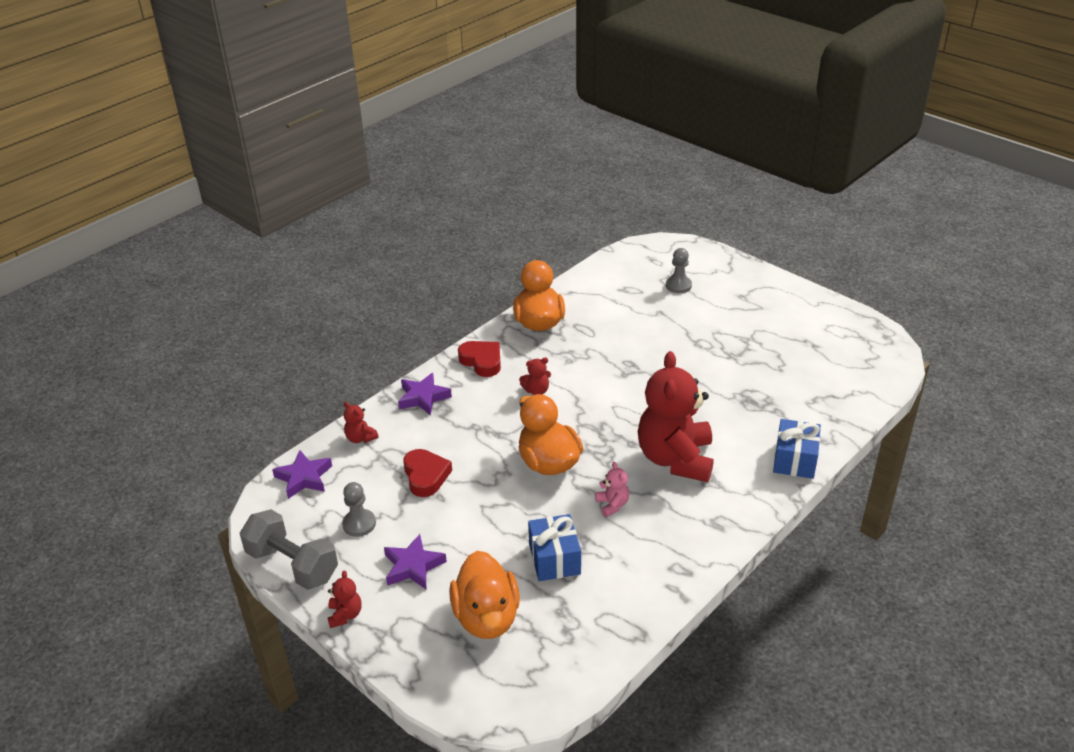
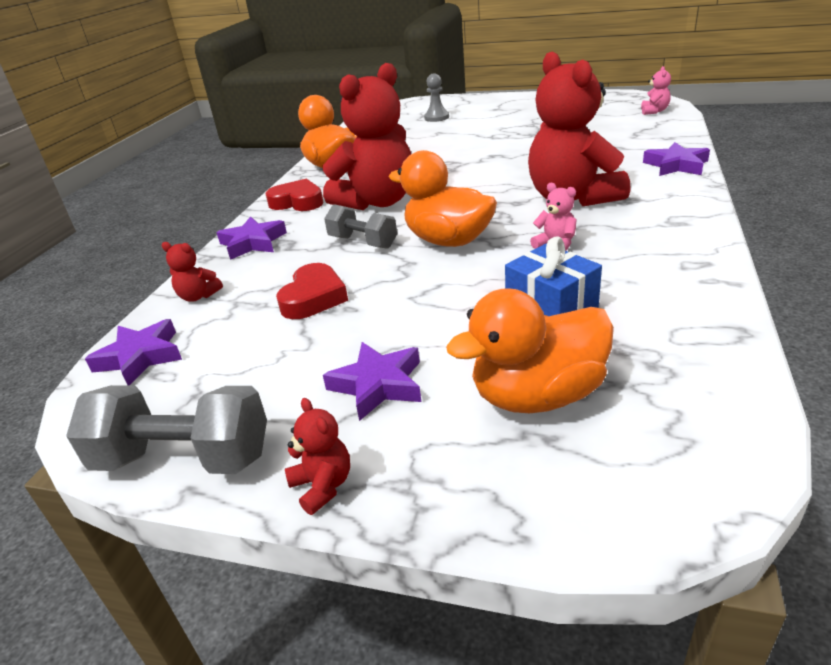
camera: 25 degrees left, 5 degrees down
grey pawn [342,482,376,537] -> none
red heart [403,449,452,497] -> red heart turned 60 degrees clockwise [276,263,348,319]
orange duck [449,551,520,639] -> orange duck turned 105 degrees clockwise [446,288,614,413]
red teddy bear [519,357,551,395] -> red teddy bear [323,63,411,210], size x2.50
blue gift [773,419,821,479] -> purple star [643,142,710,176]
none -> grey dumbbell [324,204,397,249]
none -> pink teddy bear [641,66,671,115]

